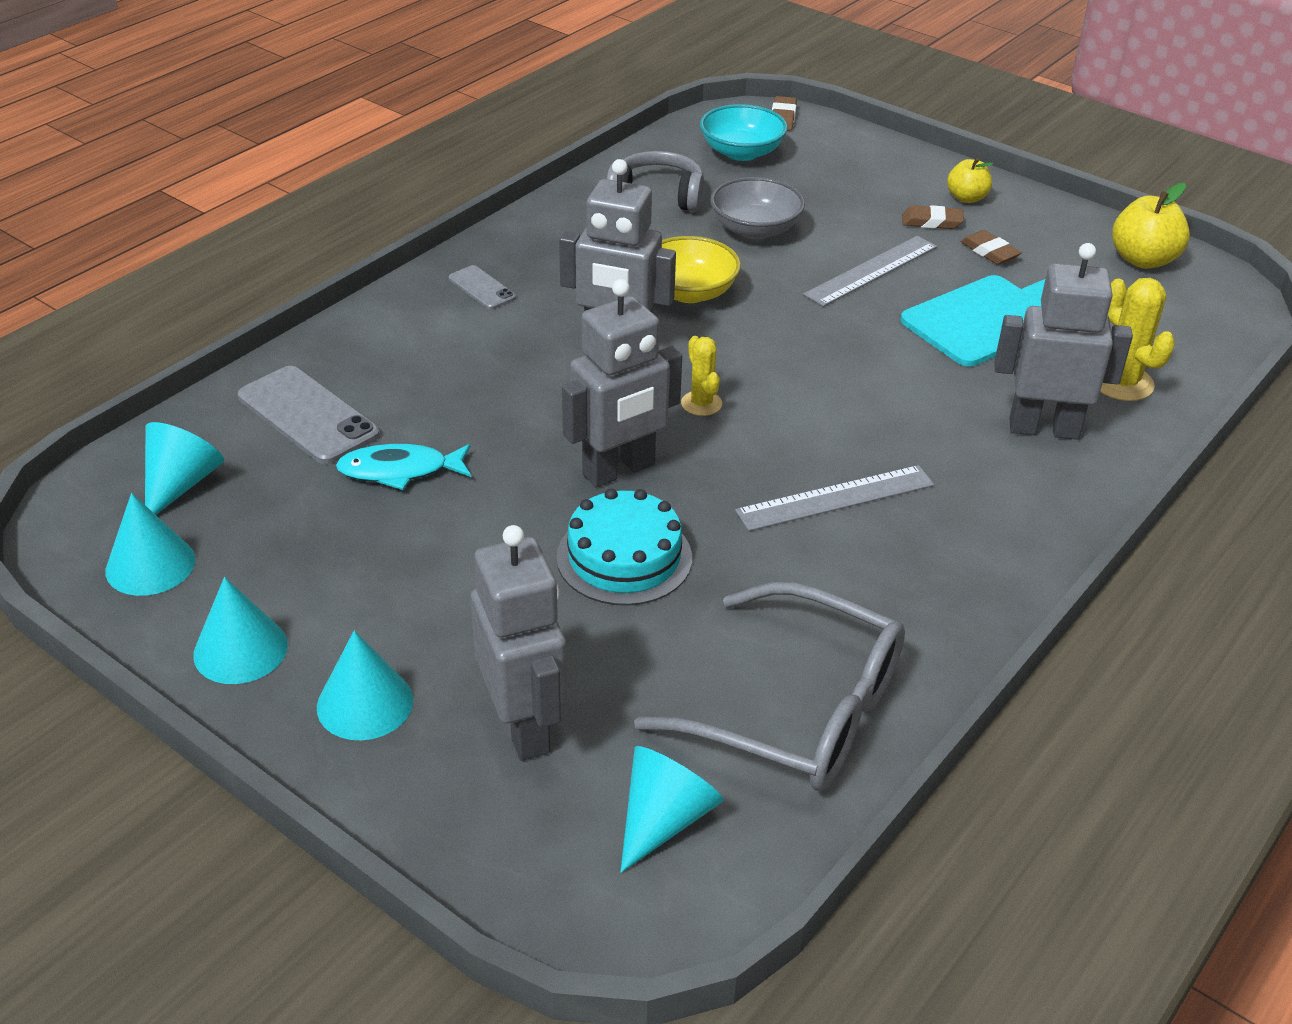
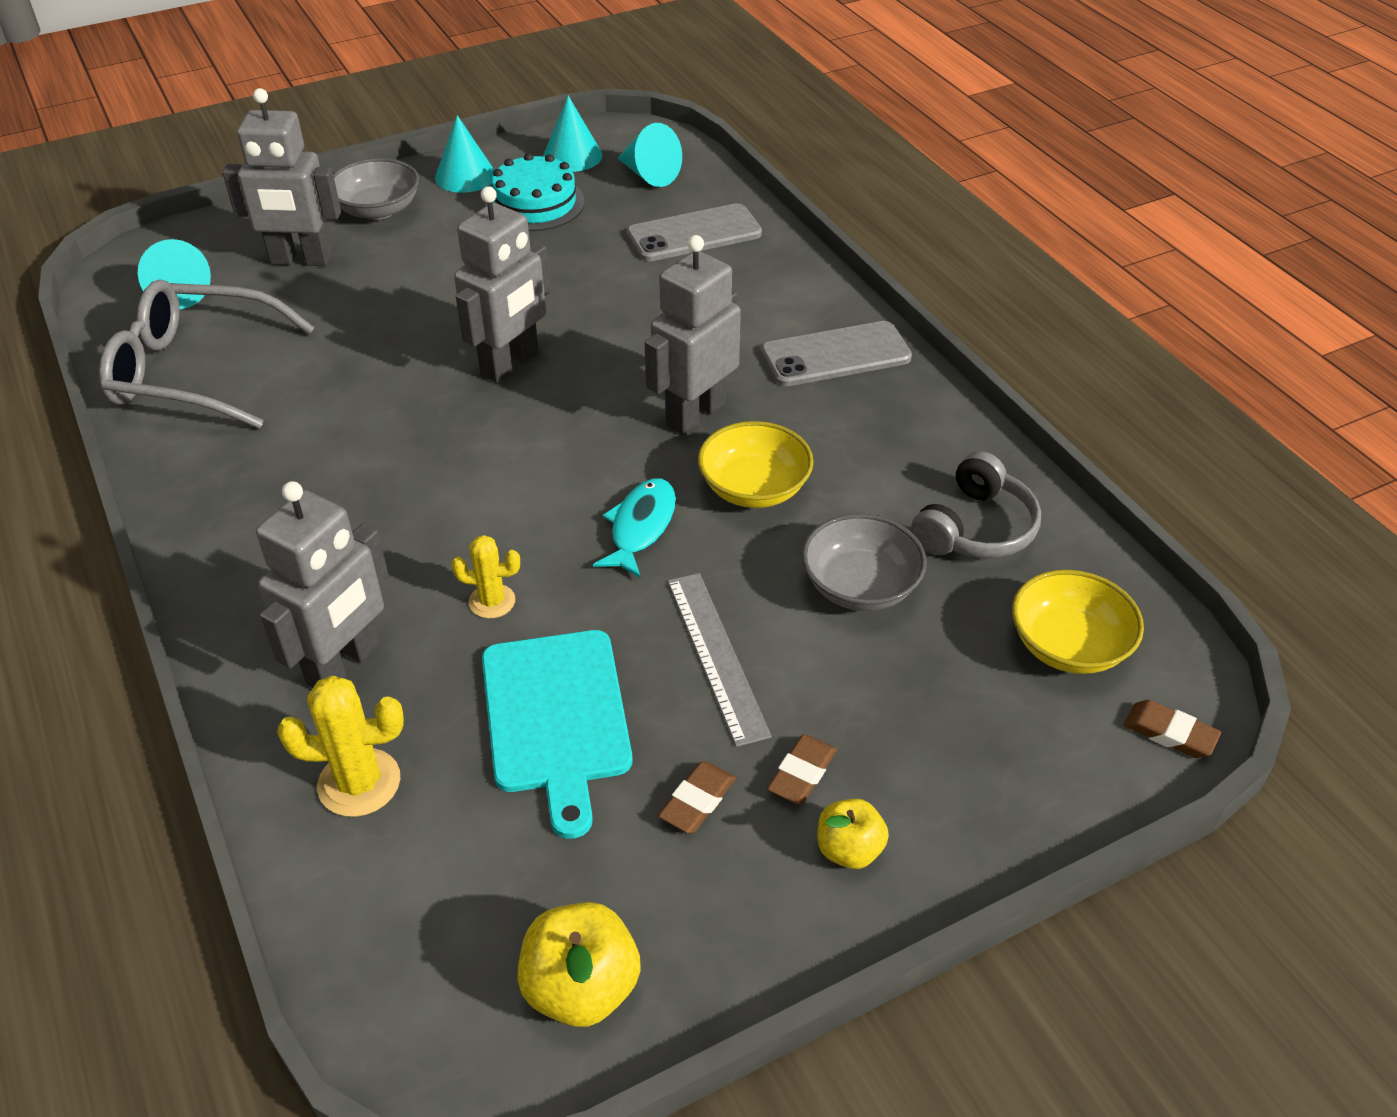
camera: 115 degrees right, 5 degrees up
turquoise cone [317,631,413,740] -> grey bowl [333,158,419,220]
turquoise fish [336,444,471,490] -> turquoise fish moved to [593,478,676,578]
grey phone [449,265,516,309] -> grey phone [761,321,912,386], size x1.86
turquoise cake [556,488,692,606] -> turquoise cake moved to [486,153,585,231]
grey robot [562,279,682,488] -> grey robot turned 135 degrees counterclockwise [454,186,550,383]
grey glasses [634,582,905,791] -> grey glasses turned 45 degrees clockwise [99,279,315,429]
yellow cactus [681,336,722,416] -> yellow cactus moved to [451,535,520,618]
turquoise bowl [700,104,788,161] -> yellow bowl [1012,570,1144,674]
grey ruler [735,465,934,531] -> none
brown eraser [960,230,1022,265] -> brown eraser turned 45 degrees counterclockwise [658,761,736,833]

